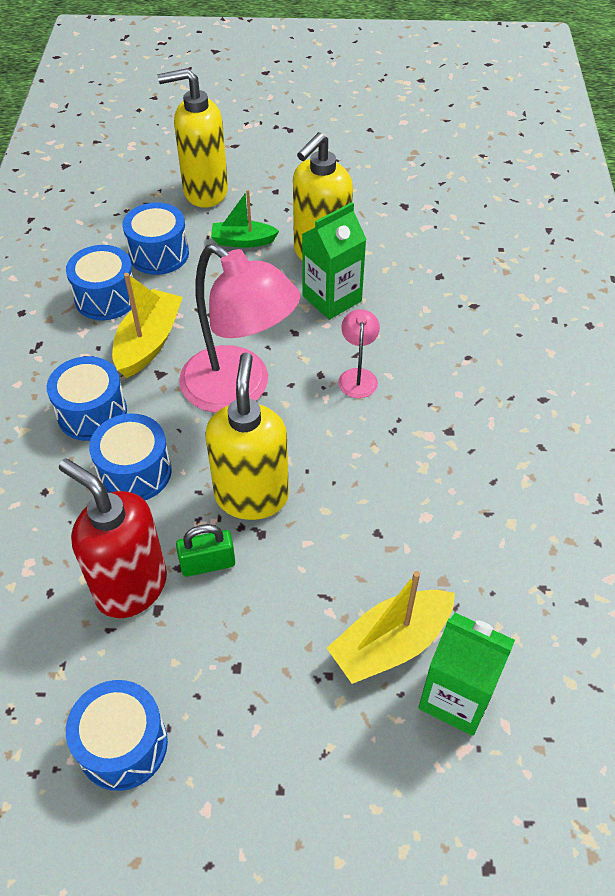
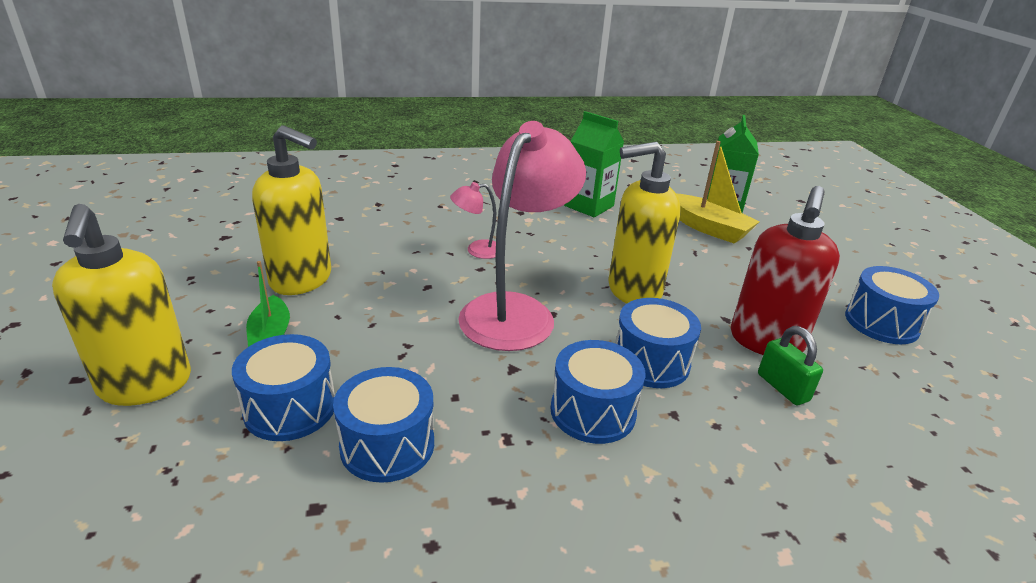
camera: 105 degrees left, 20 degrees down
yellow boat [112,273,183,378] -> none
green padlock [176,524,235,577] -> green padlock moved to [758,326,823,406]
green carton [302,202,367,320] -> green carton moved to [564,111,624,217]

